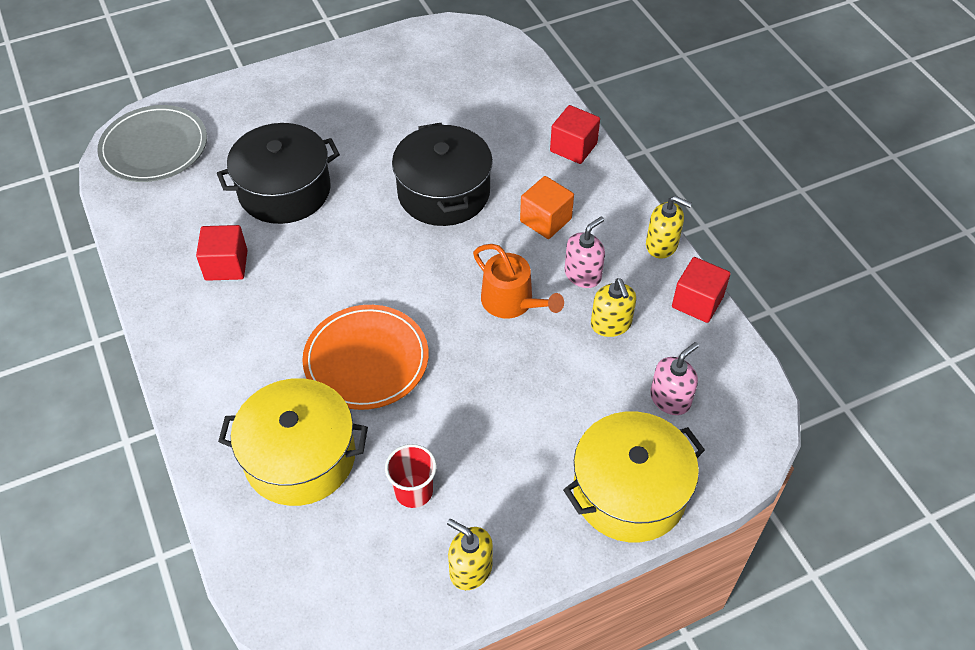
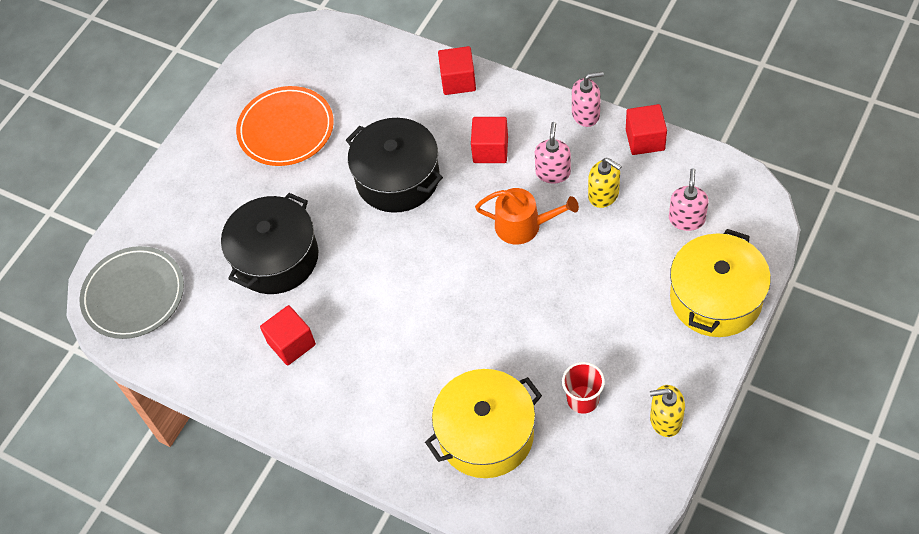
camera: 30 degrees left, 5 degrees up
orange plate [302,305,429,410] -> orange plate moved to [236,86,334,166]
orange cube [520,176,574,239] -> red cube [471,117,508,163]
yellow soap dispenser [646,196,692,258] -> pink soap dispenser [572,72,604,127]

